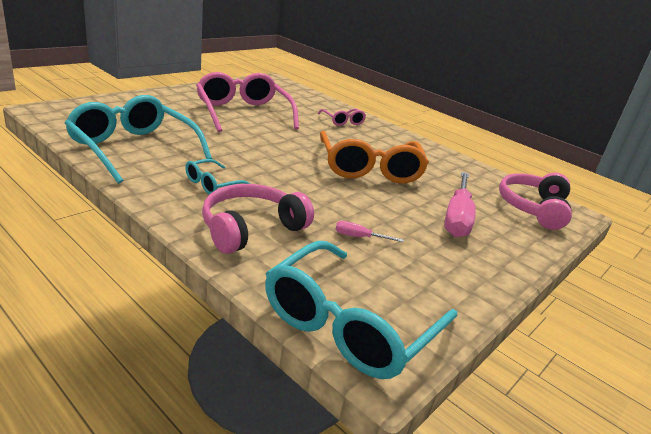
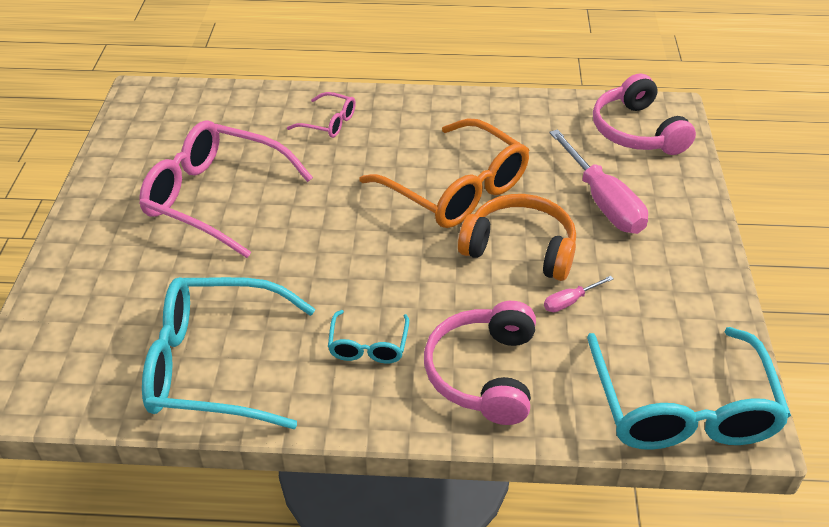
camera: 35 degrees left, 15 degrees up
none -> orange headphones [458,194,576,281]

